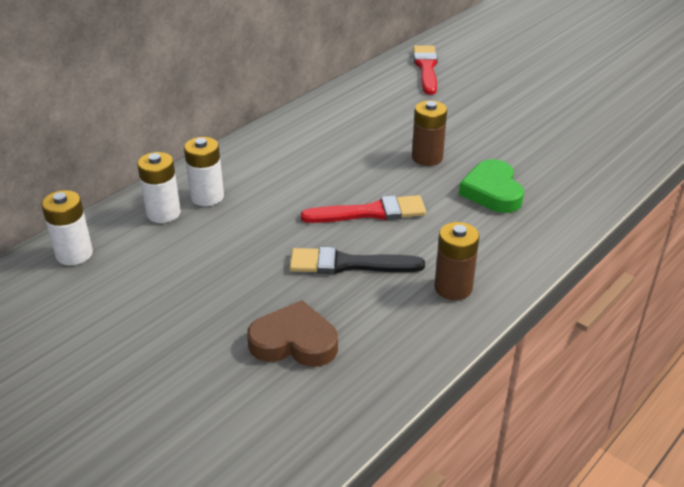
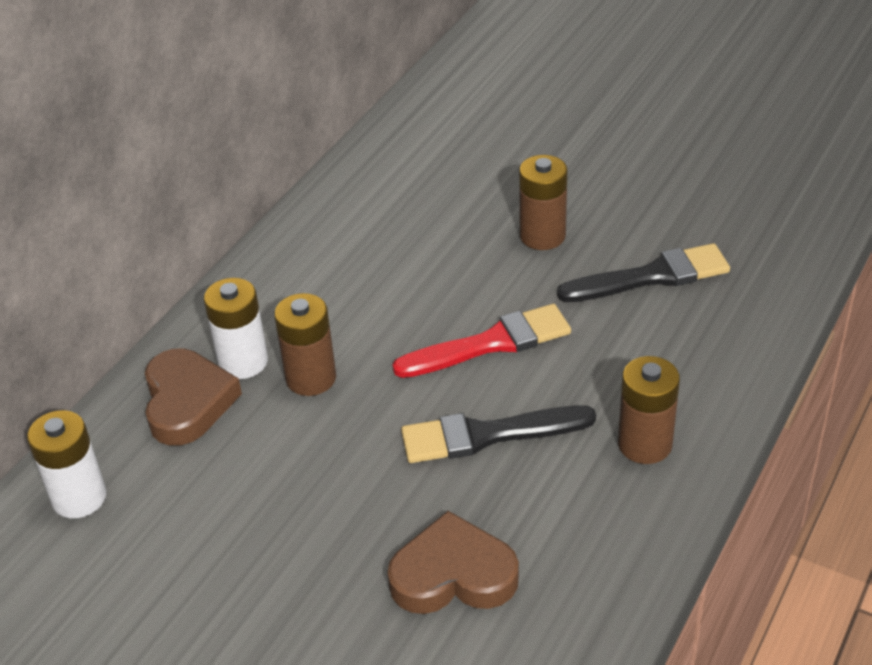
camera: 10 degrees left, 5 degrees up
white battery [137,152,181,223] -> brown heart [145,349,242,446]
red brush [413,45,438,95] -> none
green heart [459,159,524,213] -> black brush [557,243,730,302]
none -> brown battery [274,293,336,396]

